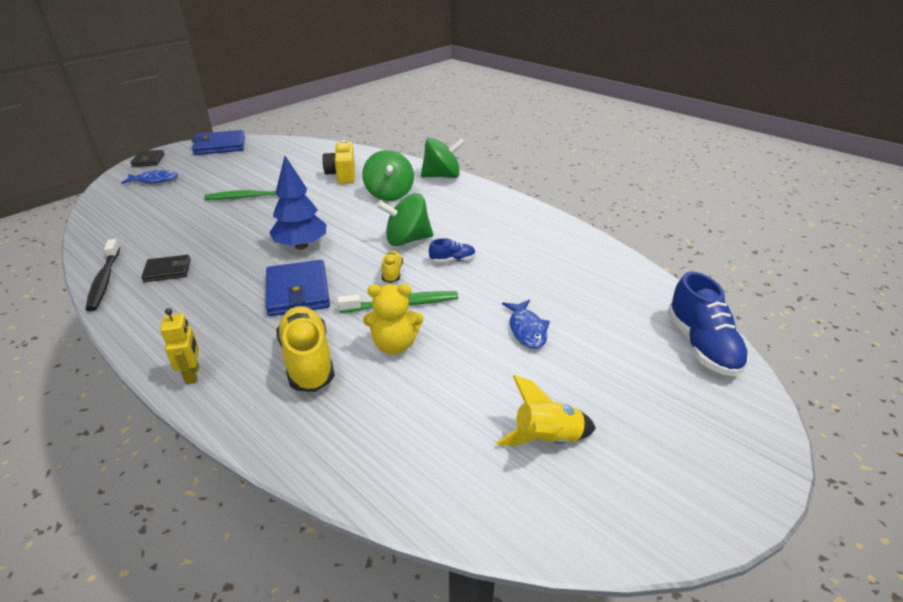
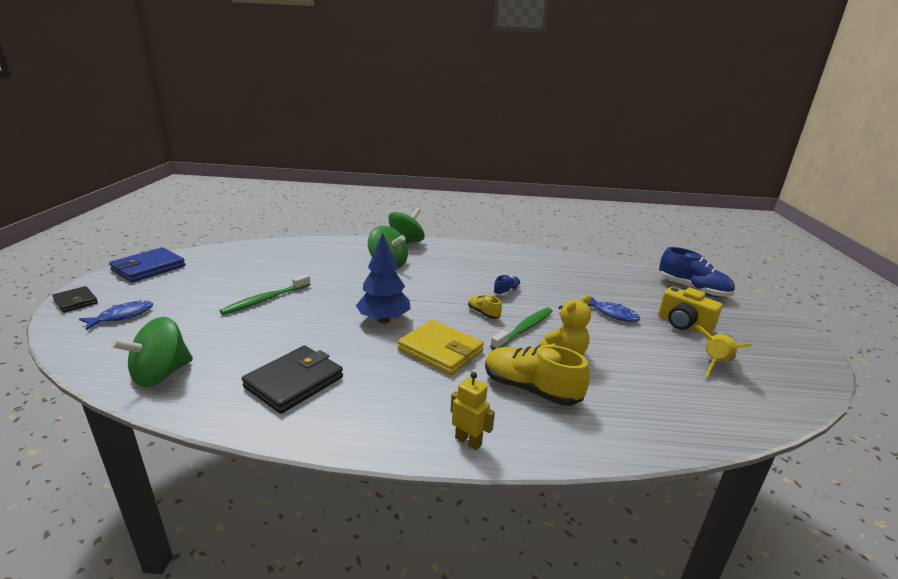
camera: 40 degrees left, 10 degrees down
black toothbrush [85,239,120,312] -> none
black wallet [141,255,191,282] -> black wallet [242,346,343,414], size x1.68
blue wallet [266,260,330,316] -> yellow wallet [398,320,484,375]
yellow camera [322,140,355,184] -> yellow camera moved to [658,286,723,334]
green spinning top [376,193,433,246] -> green spinning top moved to [111,317,193,387]

